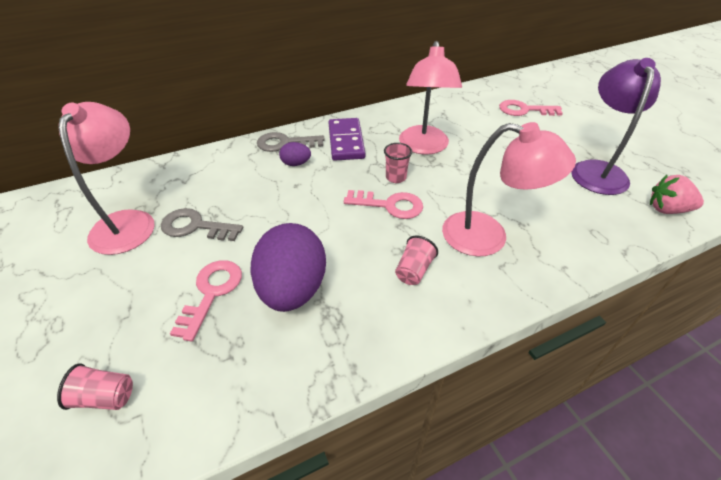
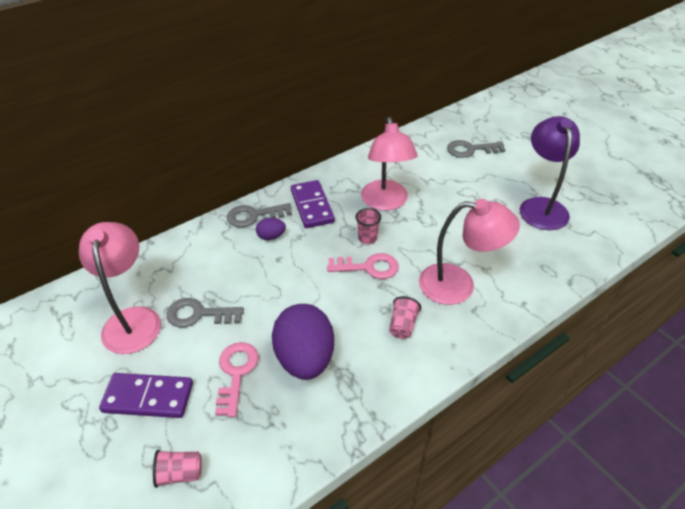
camera: 10 degrees left, 0 degrees up
pink key [499,100,563,116] -> grey key [447,140,505,158]
pink strawberry [650,175,704,214] -> none
none -> purple domino [99,373,193,418]

